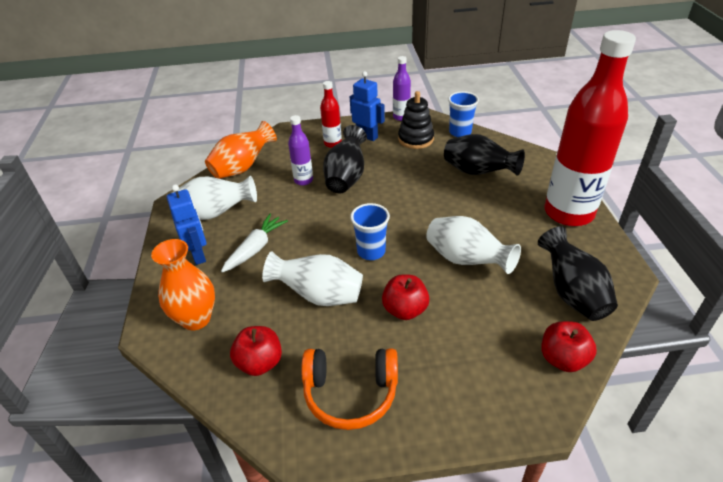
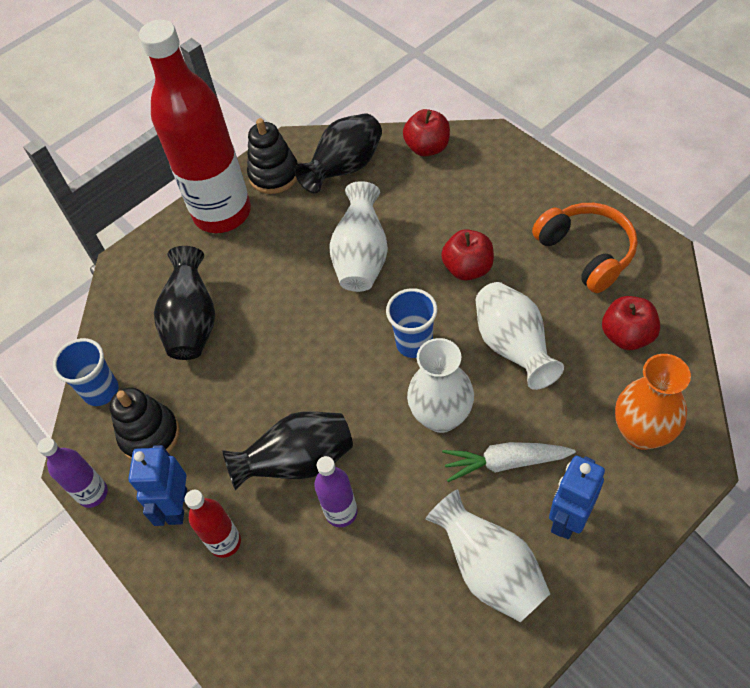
camera: 120 degrees left, 15 degrees up
orange vase [205,121,277,179] -> none
none -> black stacking toy [247,118,298,194]
none -> white vase [407,338,474,433]

